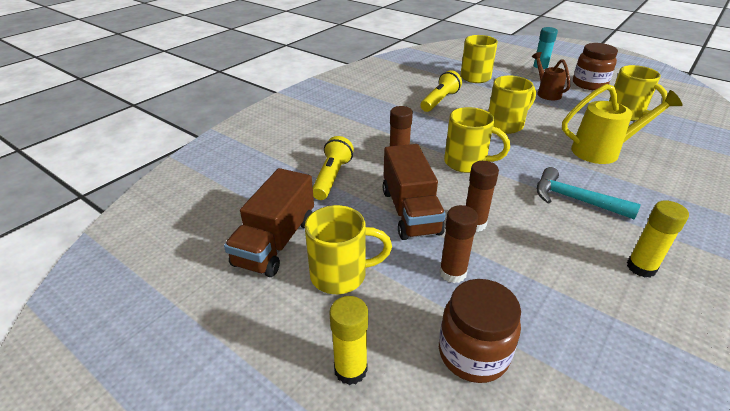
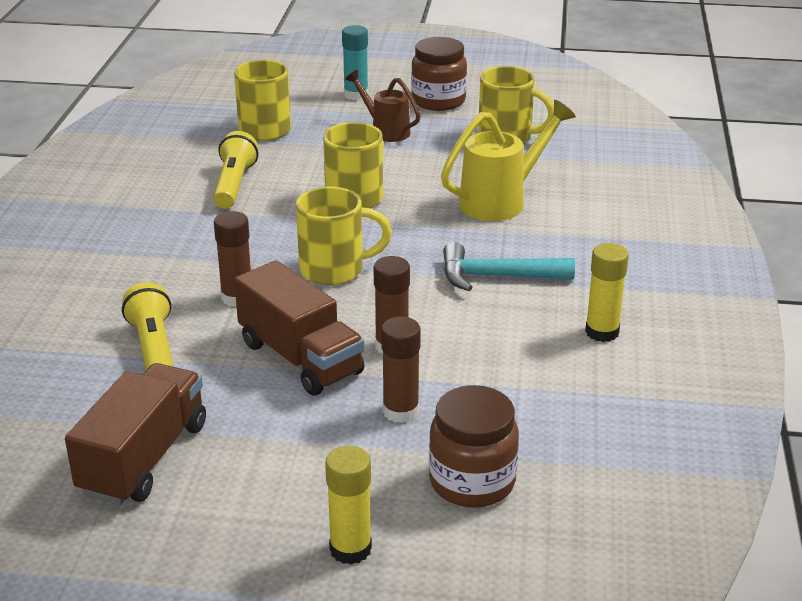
camera: 30 degrees left, 5 degrees down
brown truck [224,168,314,277] -> brown truck turned 150 degrees counterclockwise [65,363,206,505]
yellow mug [305,205,392,294] -> none

